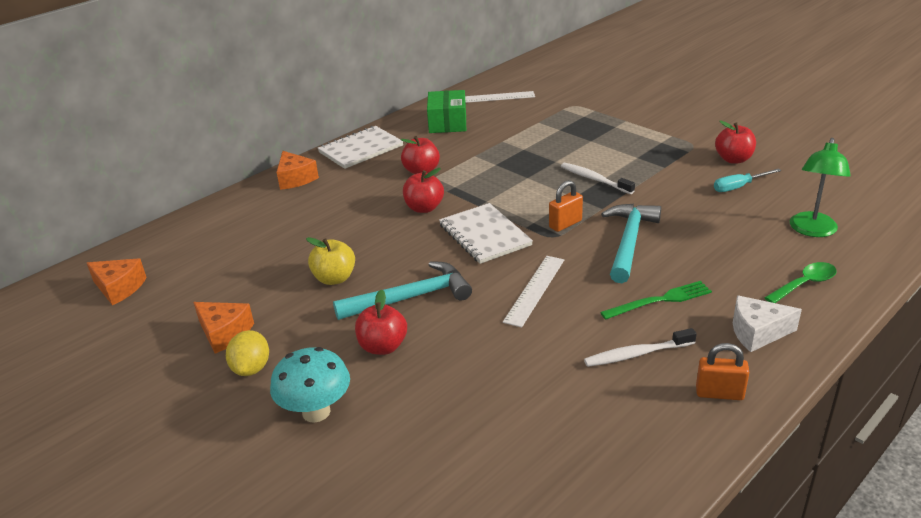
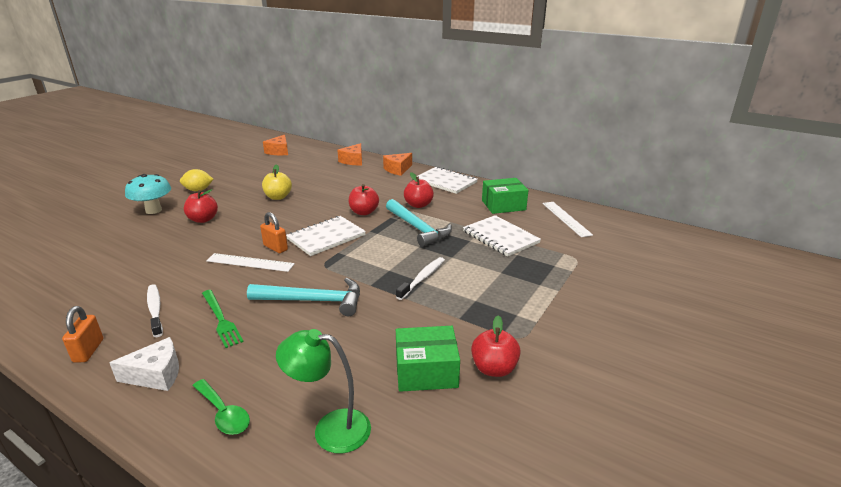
camera: 75 degrees right, 5 degrees down
orange cheese [193,302,254,354] -> orange cheese moved to [337,143,362,165]
turquoise hammer [333,261,472,320] -> turquoise hammer moved to [386,199,452,247]
orange padlock [549,180,583,232] -> orange padlock moved to [260,212,288,253]
turquoise screwdriver [714,168,782,192] -> green box [396,326,460,392]
white cheese [733,295,802,352] -> white cheese turned 90 degrees clockwise [109,337,179,391]
none -> white notebook [463,215,541,257]

